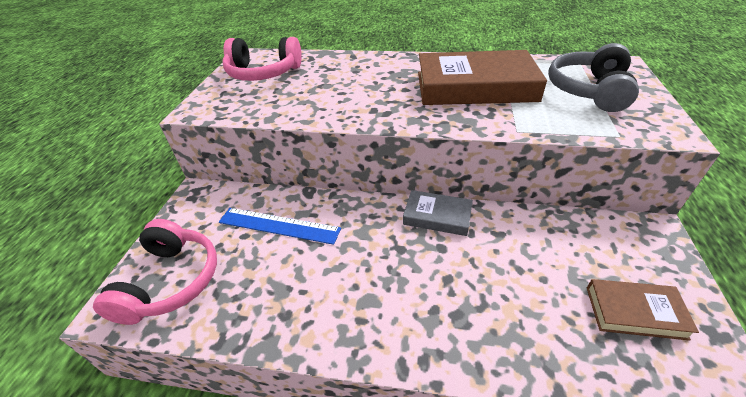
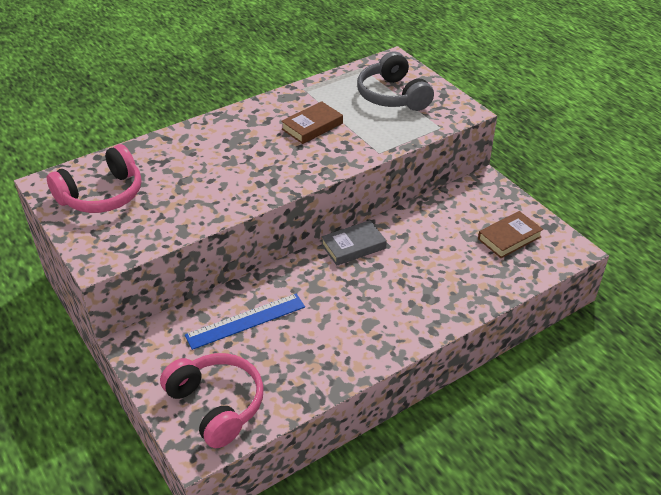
camera: 45 degrees left, 0 degrees up
brown book [418,50,547,105] -> brown book [281,101,343,144], size x0.51

